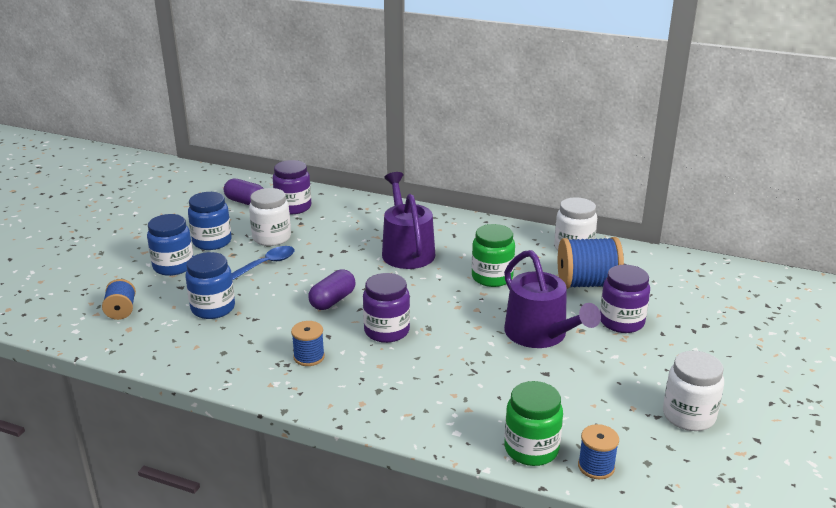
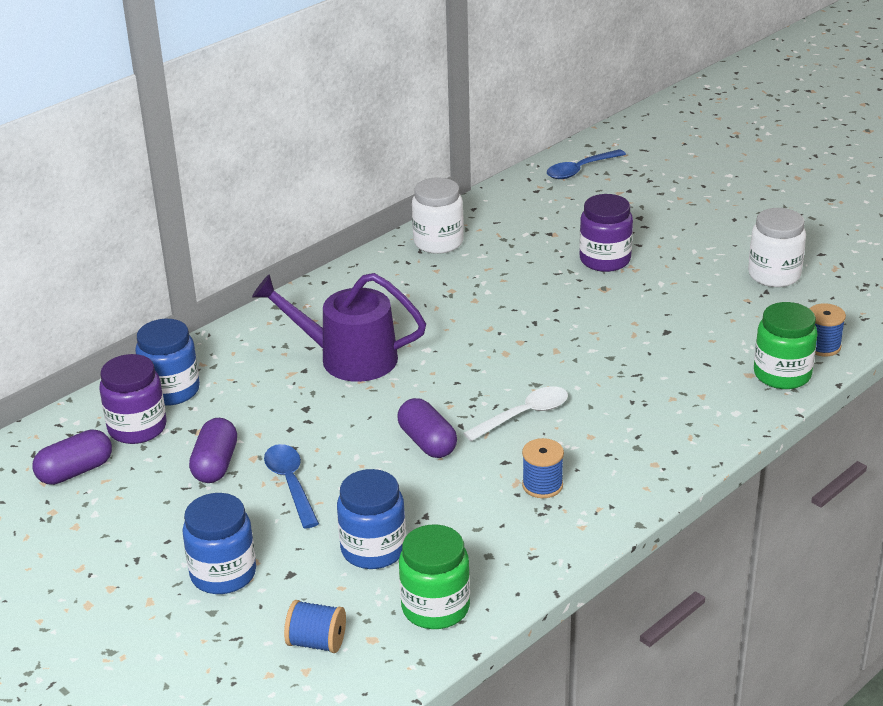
camera: 65 degrees left, 5 degrees up
blue jar [188,192,232,250] -> blue jar moved to [135,319,200,406]
white jar [249,188,291,246] -> purple capsule [189,418,237,483]
purple jar [363,273,410,343] -> white spoon [463,386,568,441]
green jar [472,224,515,287] -> green jar moved to [399,524,470,629]
purple watering can [504,250,601,348] -> none
blue spool [558,237,624,289] -> none
none -> blue spoon [547,149,626,179]

